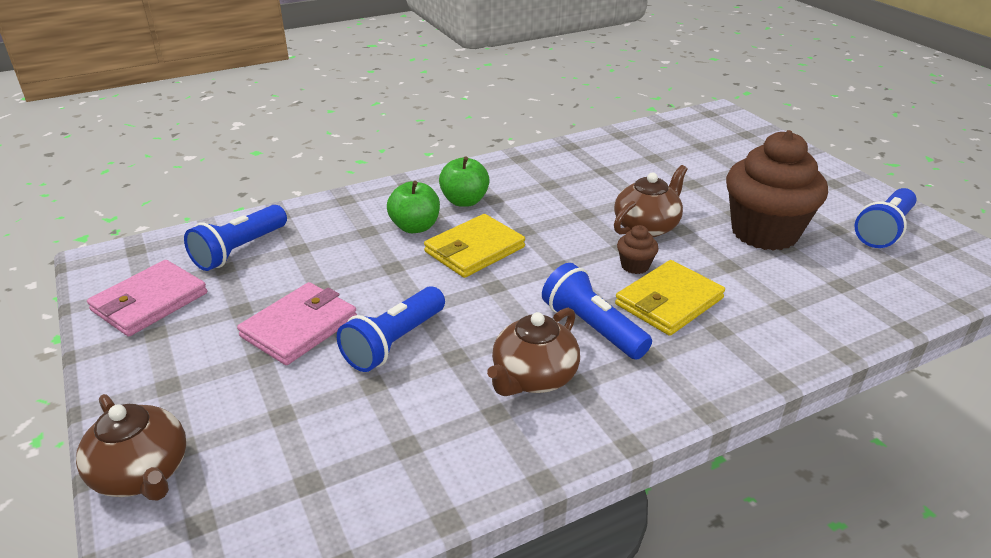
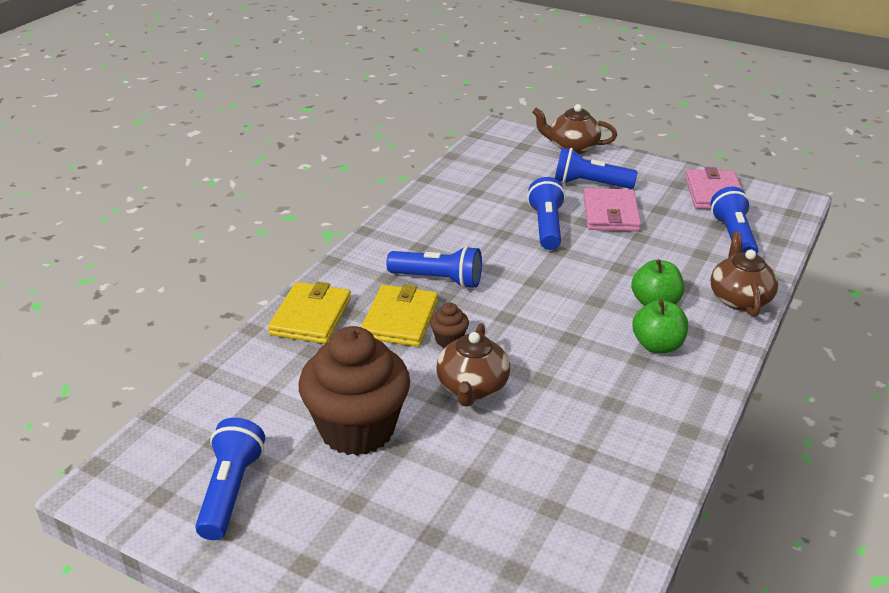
camera: 145 degrees right, 0 degrees up
yellow wallet [424,214,525,278] -> yellow wallet moved to [268,282,351,344]
brown teapot [487,308,580,396] -> brown teapot moved to [710,231,778,317]
none -> blue flashlight [555,147,638,189]

